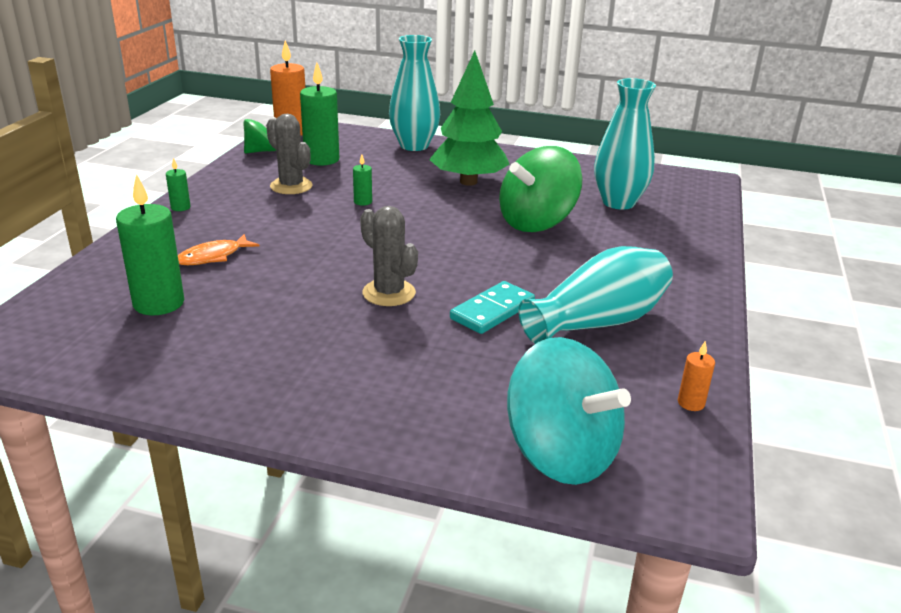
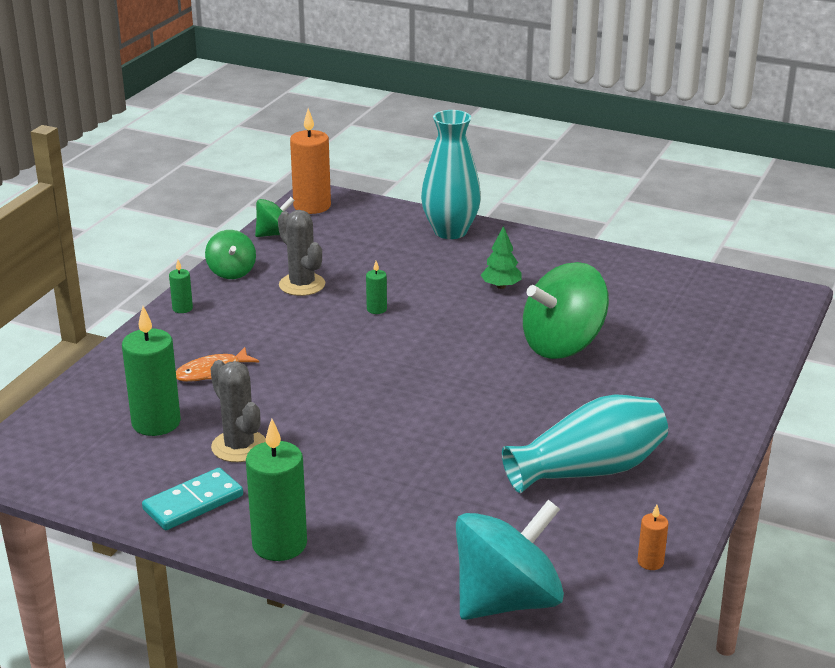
camera: 10 degrees right, 0 degrees up
green candle [300,63,339,166] -> green candle moved to [246,419,307,561]
grey cactus [360,206,418,306] -> grey cactus moved to [210,360,266,462]
green tree [429,51,510,186] -> green tree [481,226,522,289], size x0.46
turquoise domino [450,281,535,334] -> turquoise domino moved to [142,468,243,530]
turquoise spinning top [507,337,631,485] -> turquoise spinning top turned 90 degrees counterclockwise [456,500,564,620]
turquoise vase [594,78,656,210] -> none
none -> green spinning top [205,230,256,279]

